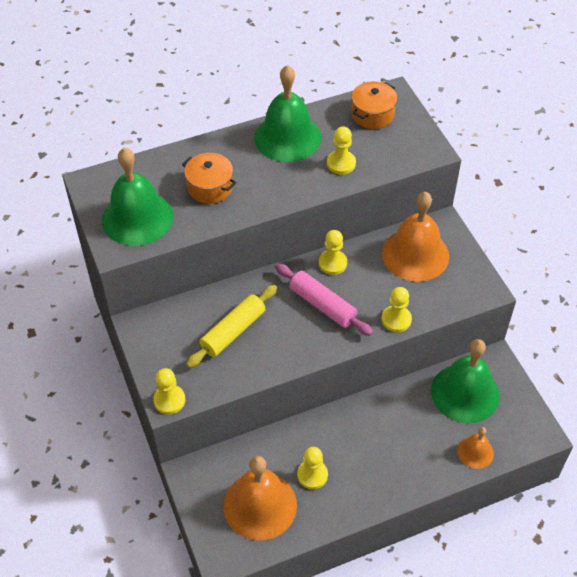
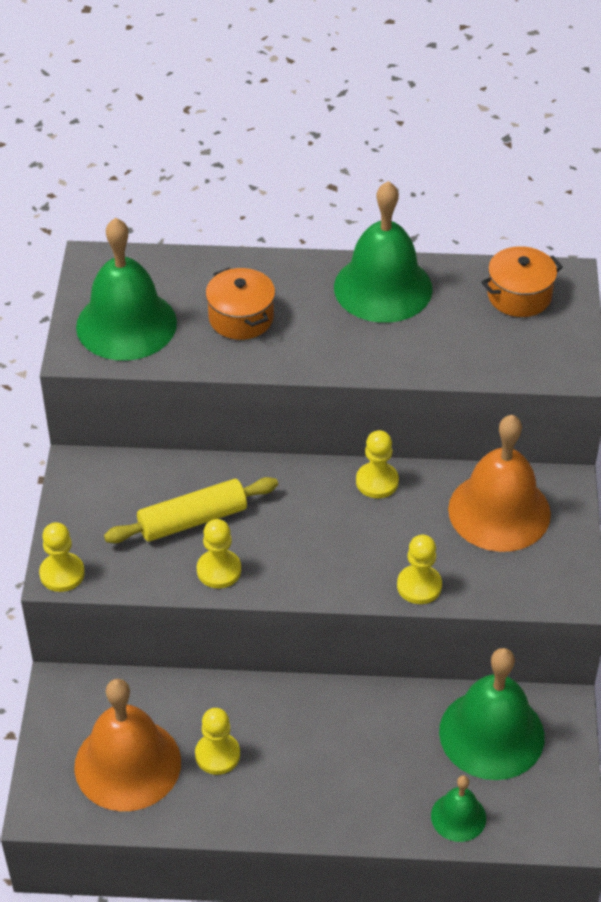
camera: 25 degrees right, 5 degrees down
pink rolling pin [275,263,373,336] -> none
yellow pawn [327,126,356,175] -> yellow pawn moved to [197,519,241,588]
orange bell [457,427,494,469] -> green bell [431,775,486,842]

